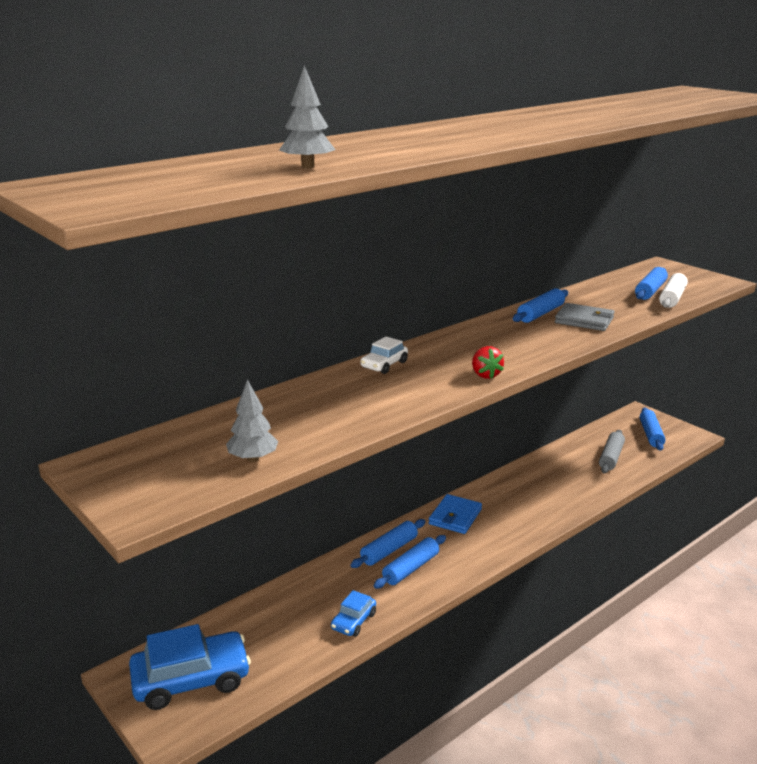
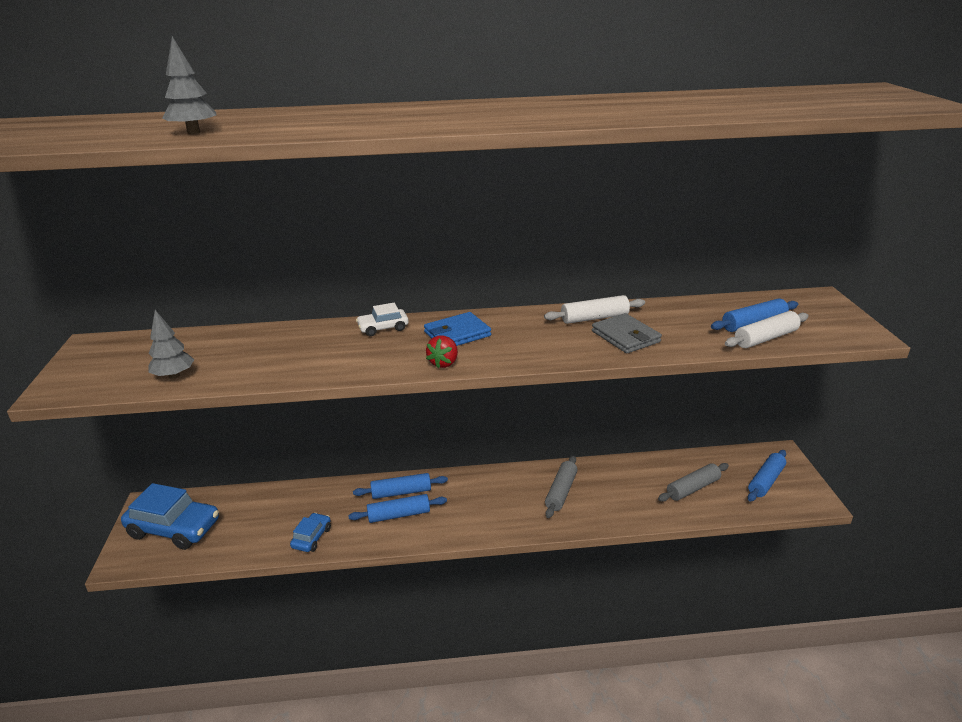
camera: 35 degrees right, 5 degrees up
blue car [331,590,376,637] -> blue car turned 135 degrees clockwise [290,513,331,552]
blue wallet [429,494,482,534] -> blue wallet moved to [424,312,491,346]
blue rolling pin [513,288,568,323] -> white rolling pin [544,295,645,324]
none -> grey rolling pin [545,456,577,518]

